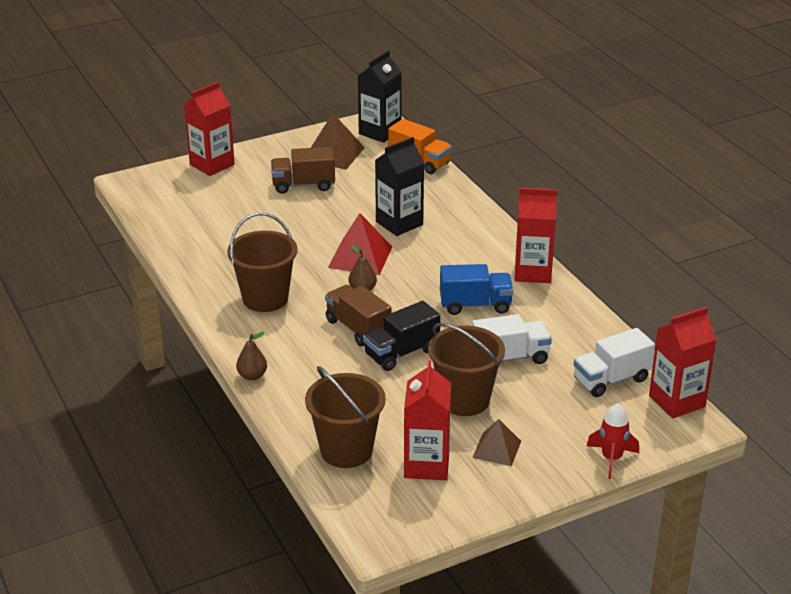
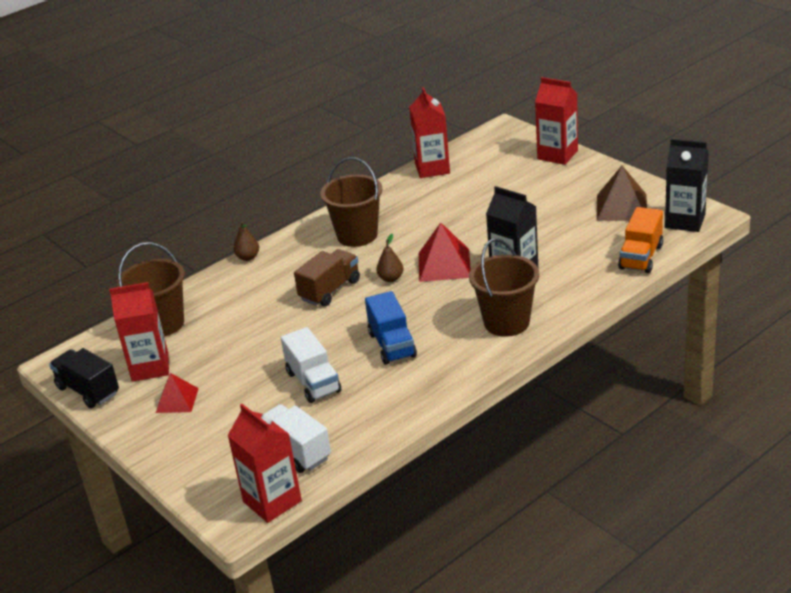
camera: 80 degrees right, 0 degrees up
brown truck [271,147,335,194] -> none
black truck [363,301,441,371] -> black truck moved to [49,348,119,408]
brown bucket [428,323,505,416] -> brown bucket moved to [469,238,539,337]
brown pyramid [472,419,521,466] -> red pyramid [156,373,199,413]
red carton [515,188,557,283] -> red carton moved to [409,87,450,178]
red rocket [586,403,639,479] -> none

